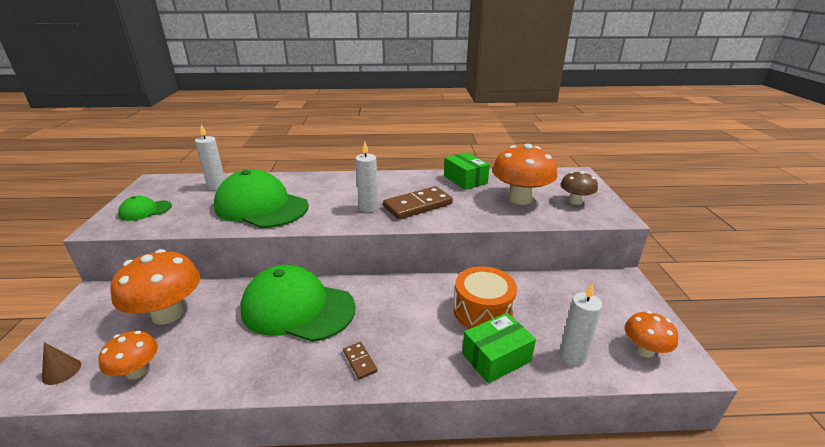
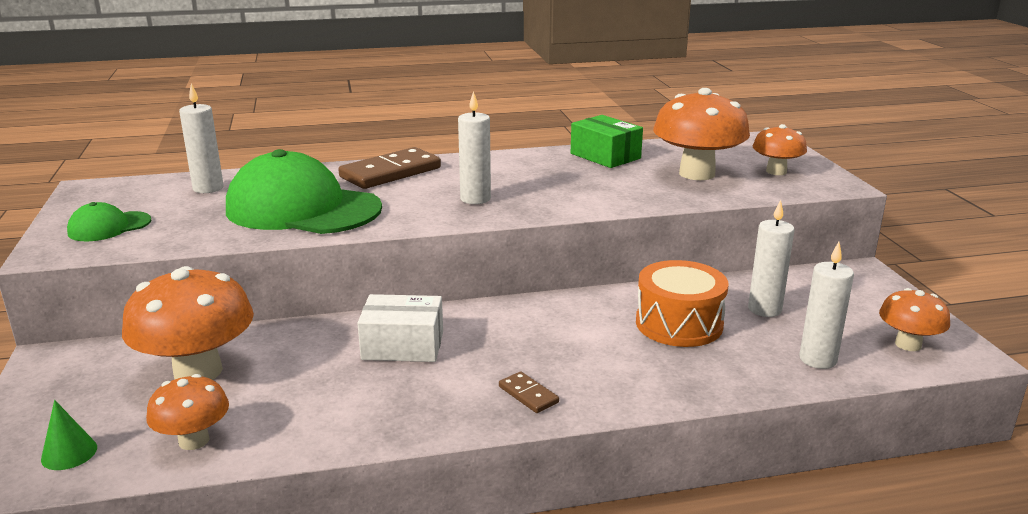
camera: 10 degrees left, 5 degrees down
brown cone [42,342,81,385] -> green cone [41,400,97,470]
green cap [241,265,356,342] -> white box [357,294,443,362]
brown domino [383,186,453,220] -> brown domino moved to [338,147,441,189]
green box [462,313,536,383] -> none
brown mushroom [560,171,598,205] -> orange mushroom [753,124,807,175]
none -> white candle [748,200,795,317]

